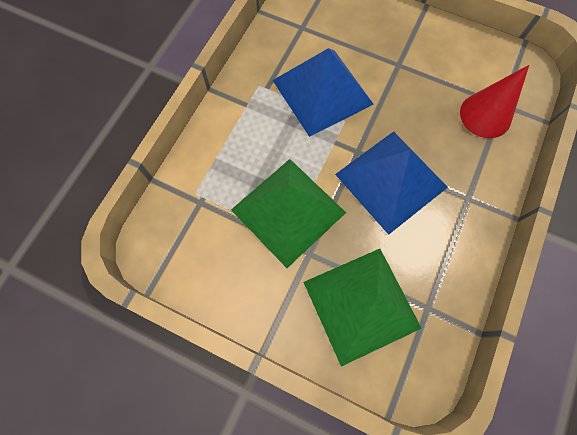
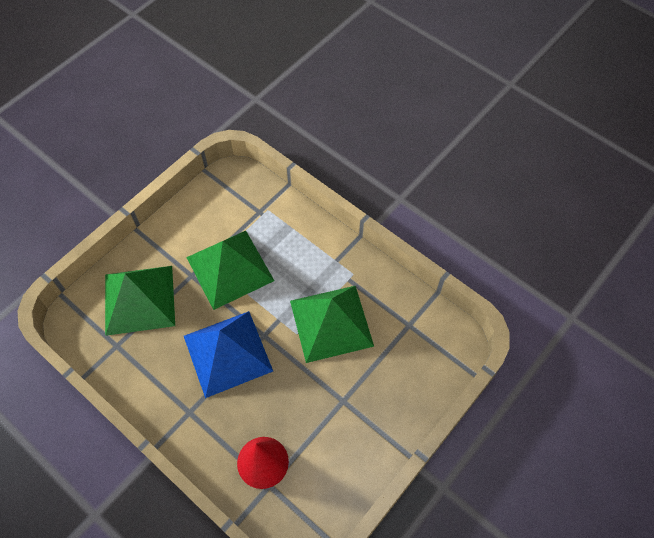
camera: 105 degrees right, 10 degrees down
blue pyramid [272,48,373,137] -> green pyramid [290,286,374,363]

